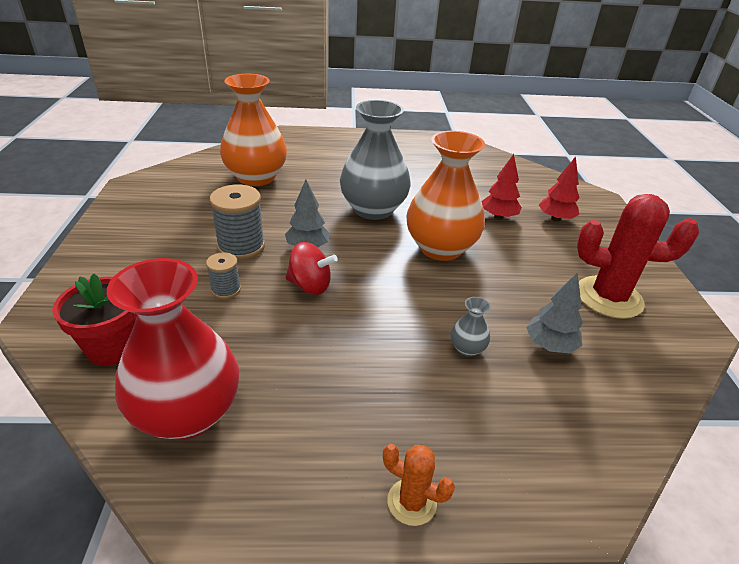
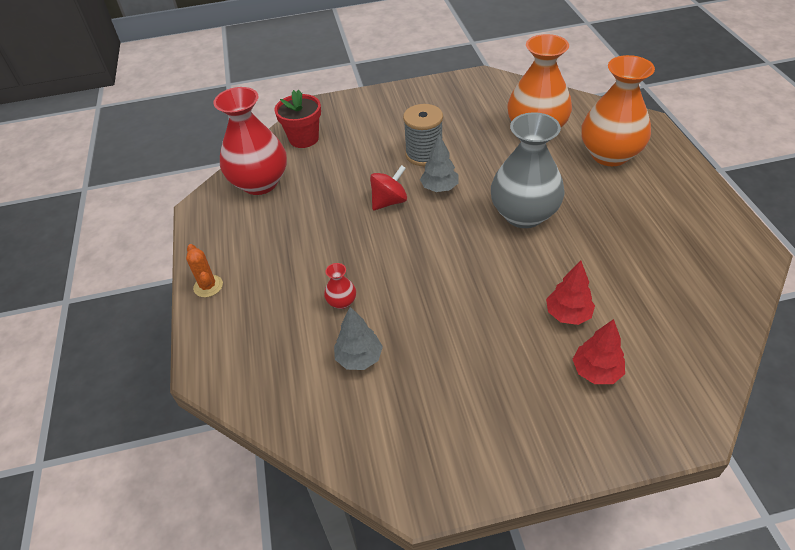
camera: 85 degrees right, 10 degrees up
grey spool [206,252,241,299] -> none
red spinning top [285,242,338,295] -> red spinning top turned 135 degrees counterclockwise [370,165,407,210]
orange cactus [383,444,455,526] -> orange cactus turned 45 degrees counterclockwise [186,244,223,297]
orange vase [406,131,485,261] -> orange vase moved to [582,55,655,166]
grey vase [451,297,491,357] -> red vase [324,263,356,309]
red cactus [577,194,699,319] -> none

